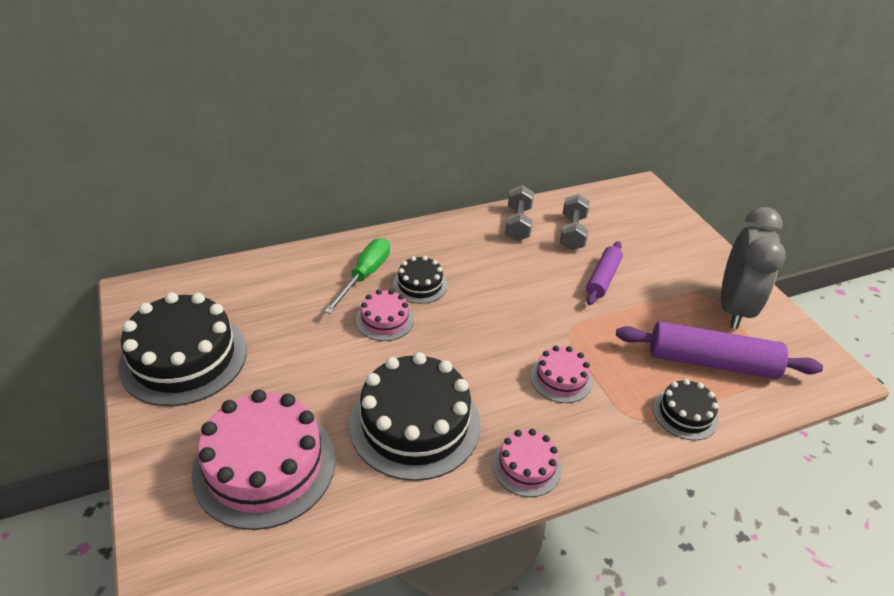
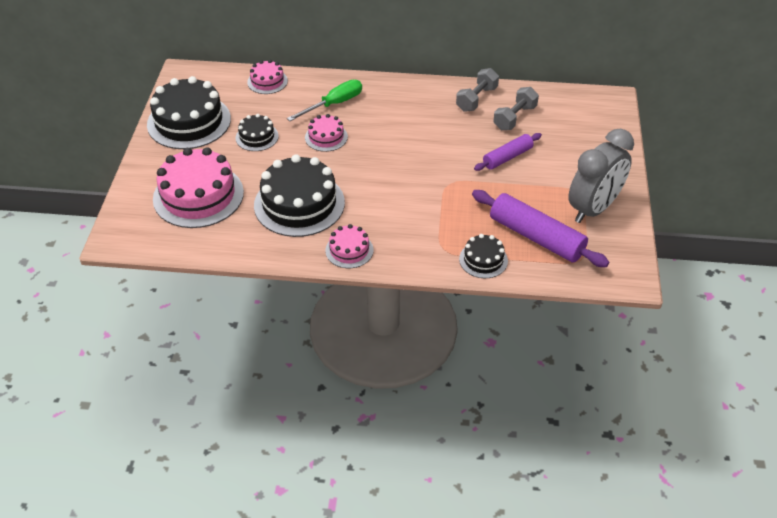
camera: 30 degrees right, 5 degrees up
black cake [393,256,447,304] -> black cake moved to [236,114,279,151]
pink cake [530,346,592,403] -> pink cake moved to [247,60,288,94]

